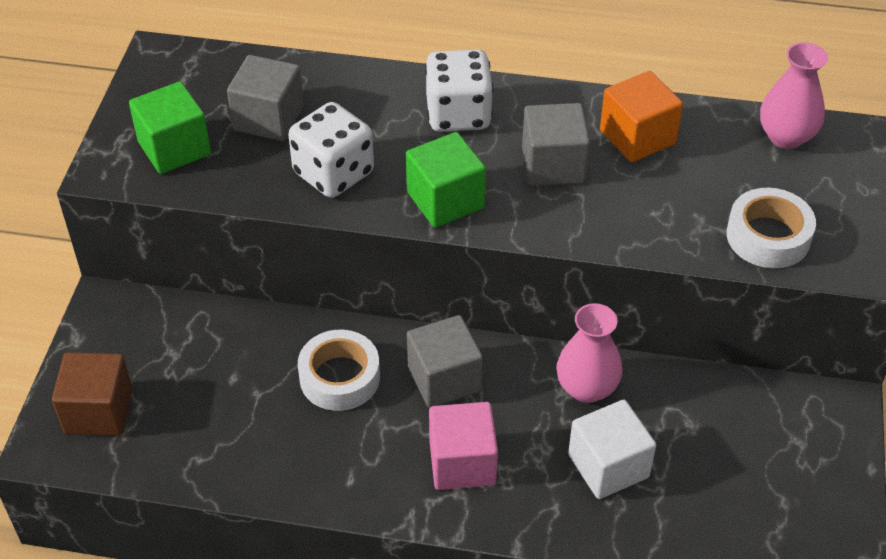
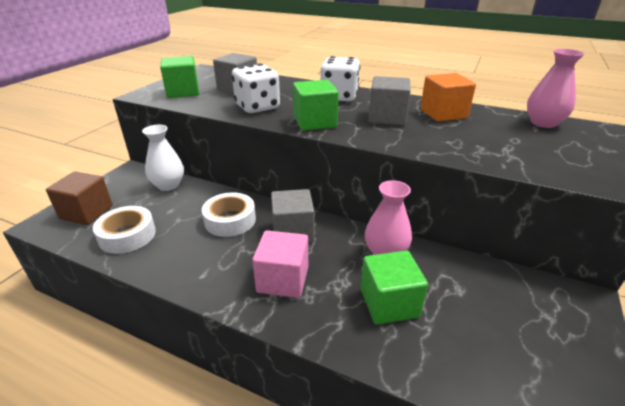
camera: 15 degrees right, 15 degrees down
white cube [568,400,656,499] -> green cube [361,250,428,324]
white tape [727,188,816,268] -> white tape moved to [93,206,156,254]
none -> white vase [142,125,184,191]

